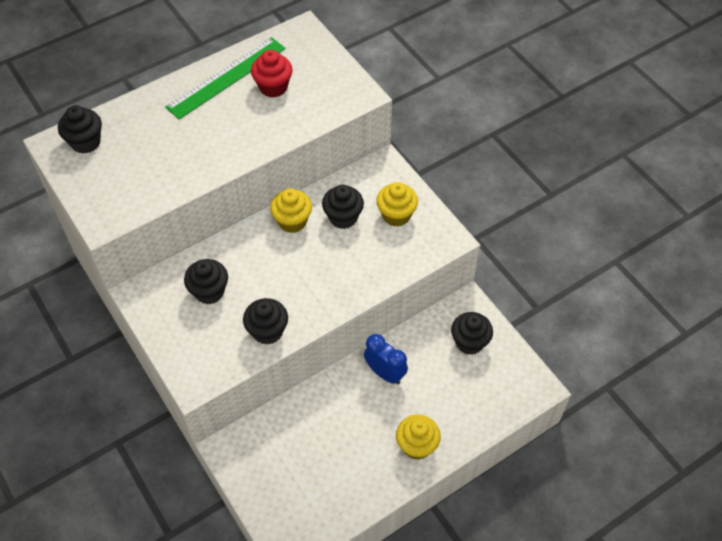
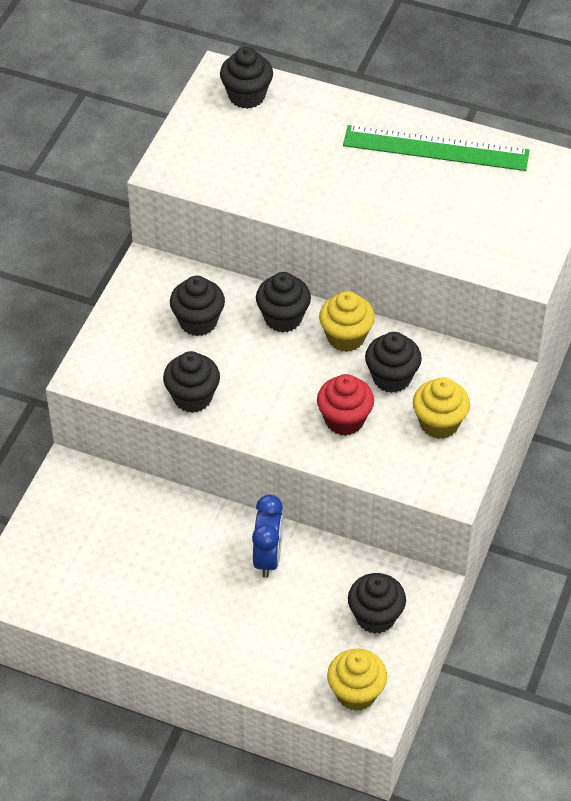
camera: 55 degrees right, 5 degrees down
red cupcake [251,50,293,98] -> red cupcake moved to [317,374,374,436]
yellow cupcake [396,415,441,460] -> yellow cupcake moved to [327,649,387,711]
none -> black cupcake [256,272,311,332]

